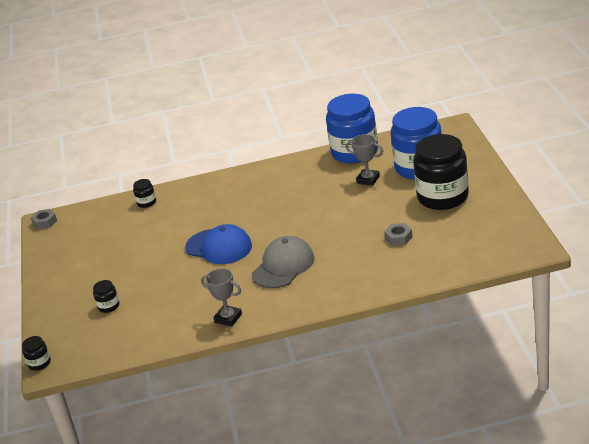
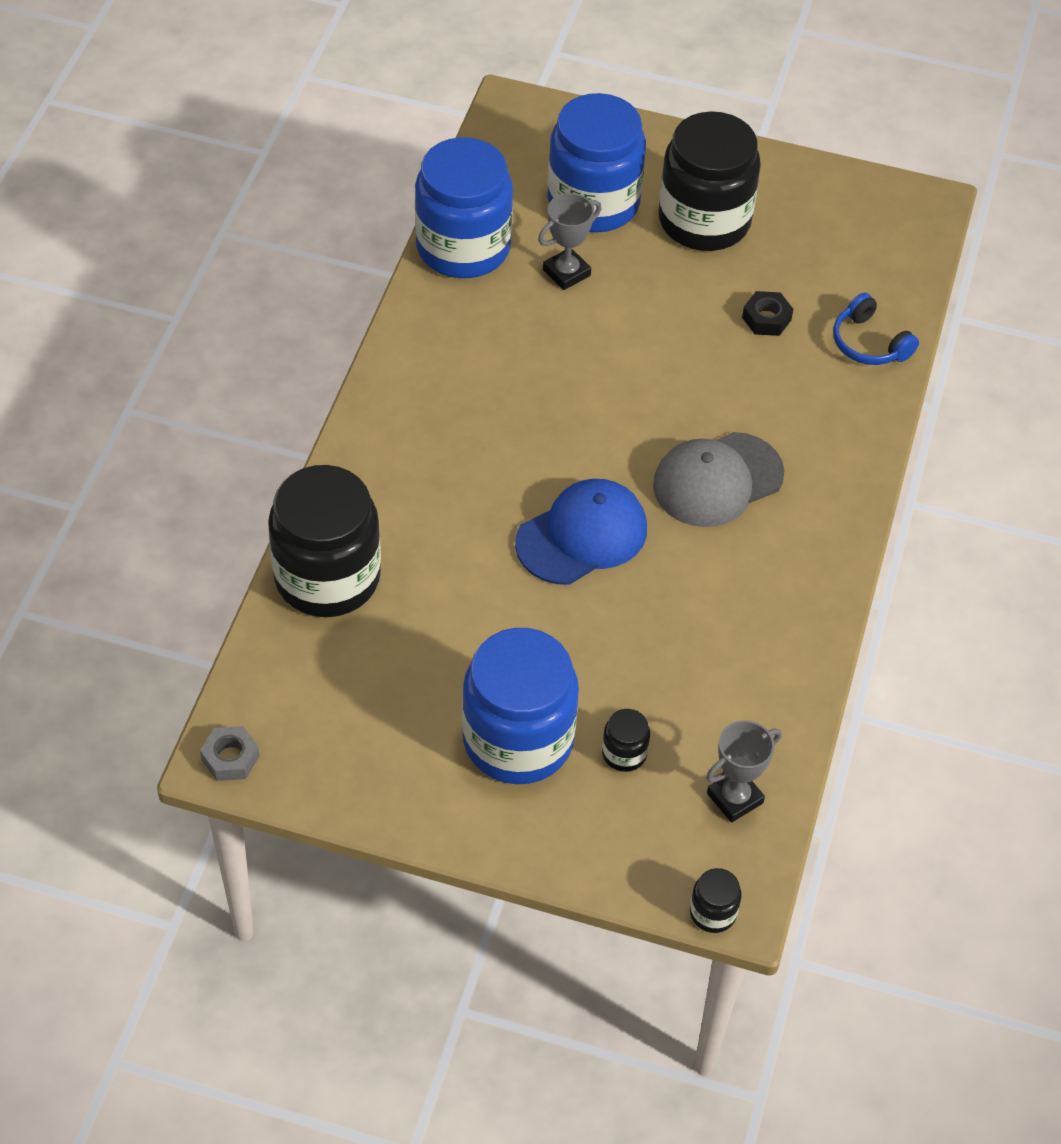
camera: 70 degrees left, 20 degrees up
black jar [133,179,156,208] -> black jar [268,465,381,617], size x2.45
grey trophy [201,268,242,327] -> grey trophy moved to [706,720,782,823]
grey cap [252,236,314,288] -> grey cap turned 90 degrees counterclockwise [653,432,784,527]
grey nut [384,223,413,246] -> black nut [742,291,793,336]
none -> blue jar [462,628,579,784]
none -> blue headphones [833,293,919,365]

